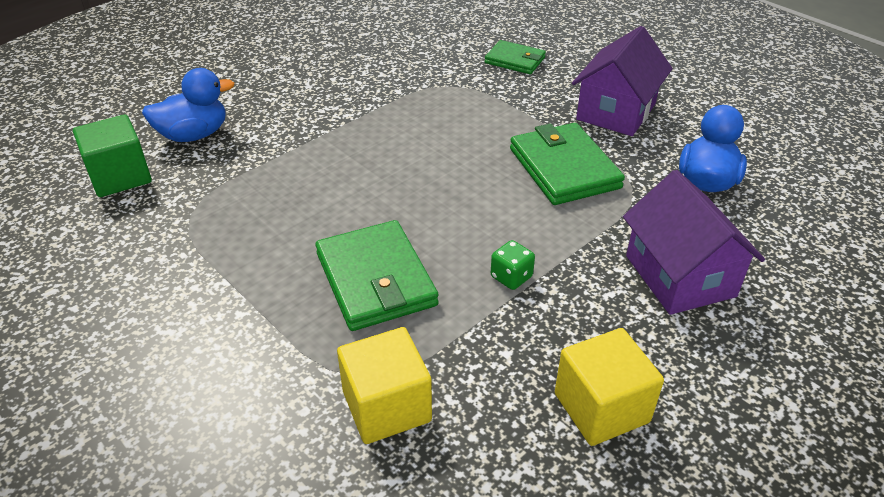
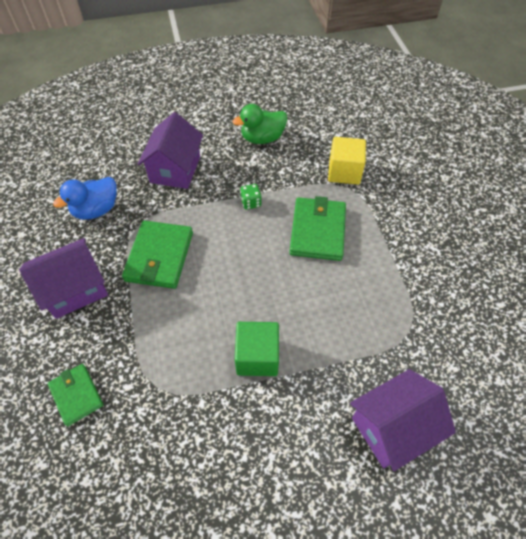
camera: 150 degrees left, 15 degrees up
green cube [73,114,152,197] -> green cube moved to [235,322,279,376]
blue duck [142,68,235,142] -> purple house [350,369,456,471]
yellow cube [555,328,664,446] -> green duck [232,104,287,144]

